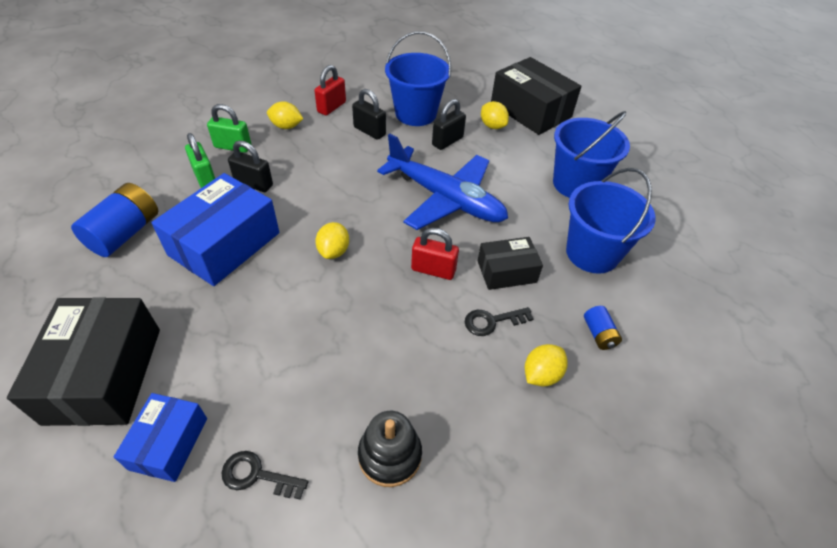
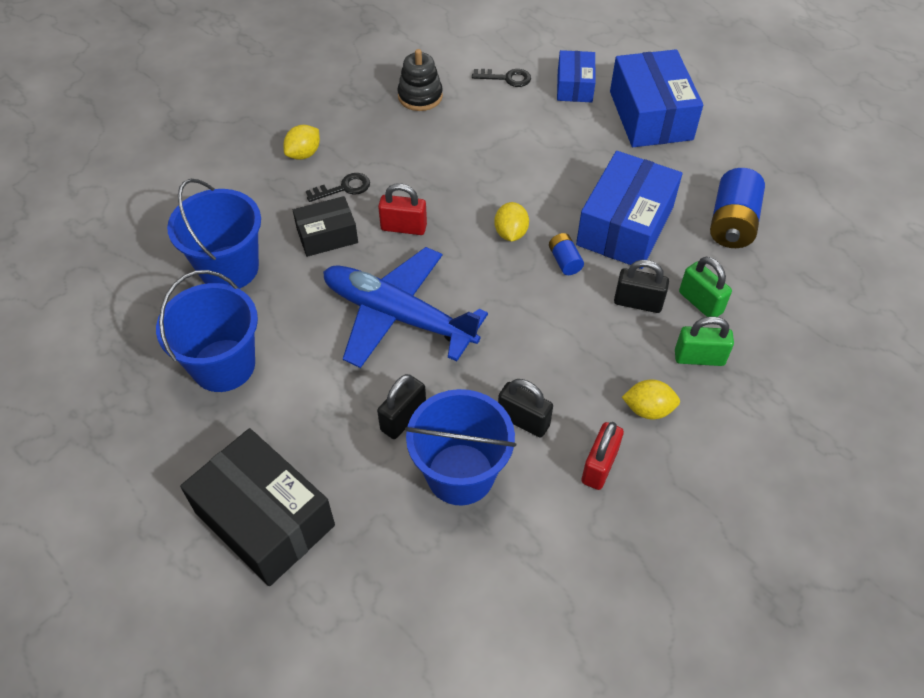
camera: 175 degrees right, 5 degrees up
black box [7,297,160,426] -> blue box [610,49,703,147]
yellow lemon [481,101,509,129] -> none
blue battery [584,306,622,350] -> blue battery moved to [549,233,584,275]

